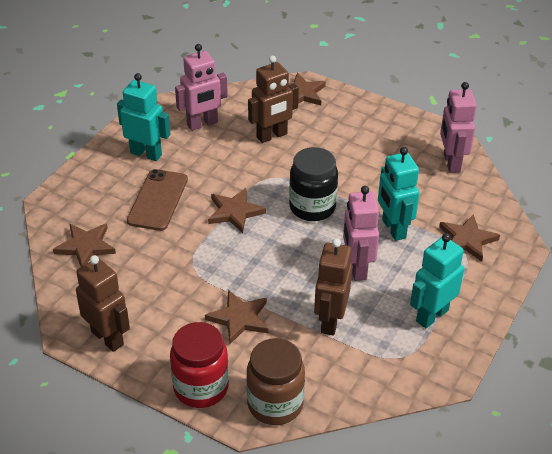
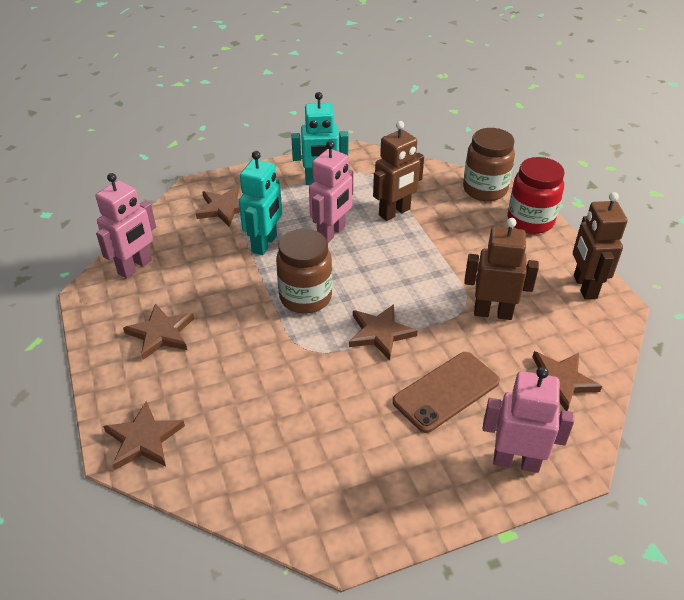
camera: 140 degrees left, 0 degrees up
turquoise robot [117,73,170,161] -> none
pink robot [175,44,228,131] -> pink robot moved to [483,367,574,473]
brown star [205,290,268,345] -> brown star moved to [123,304,194,360]
brown robot [248,56,299,143] -> brown robot moved to [464,218,539,320]
black jar [289,147,338,221] -> brown jar [276,229,332,314]

